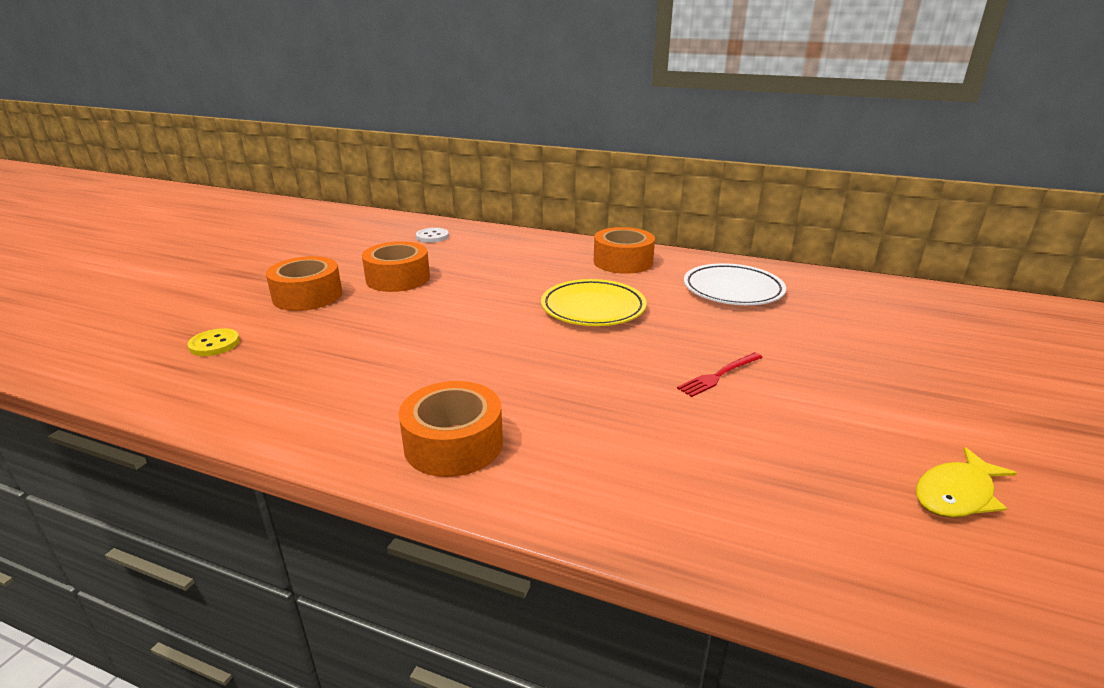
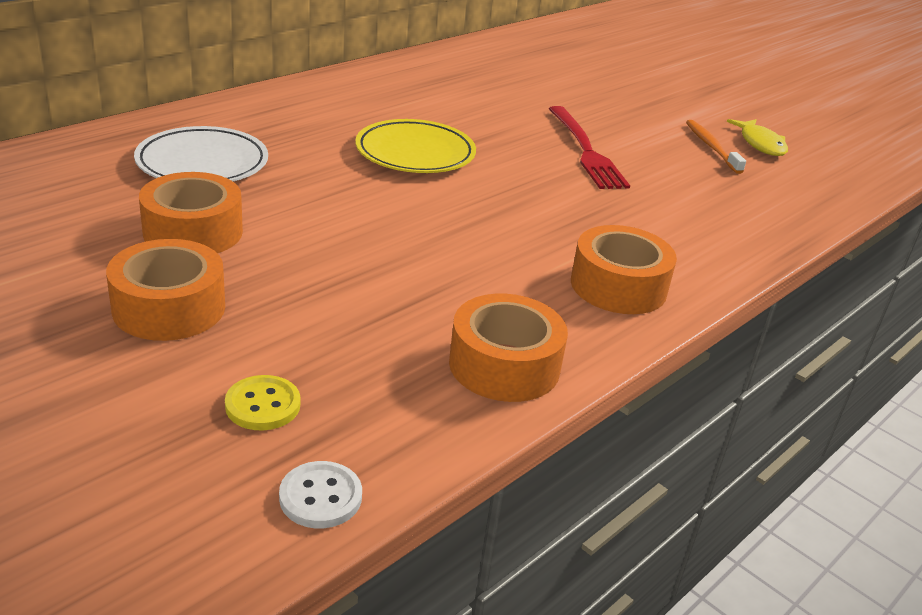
camera: 70 degrees left, 5 degrees up
white button [416,228,449,243] -> white button moved to [279,461,362,528]
orange tape [594,227,655,274] -> orange tape moved to [449,294,568,402]
red fork [677,352,763,397] -> red fork [549,106,630,189], size x1.75
white plate [684,263,786,305] -> white plate moved to [134,126,268,181]
none -> orange toothbrush [686,120,746,174]

